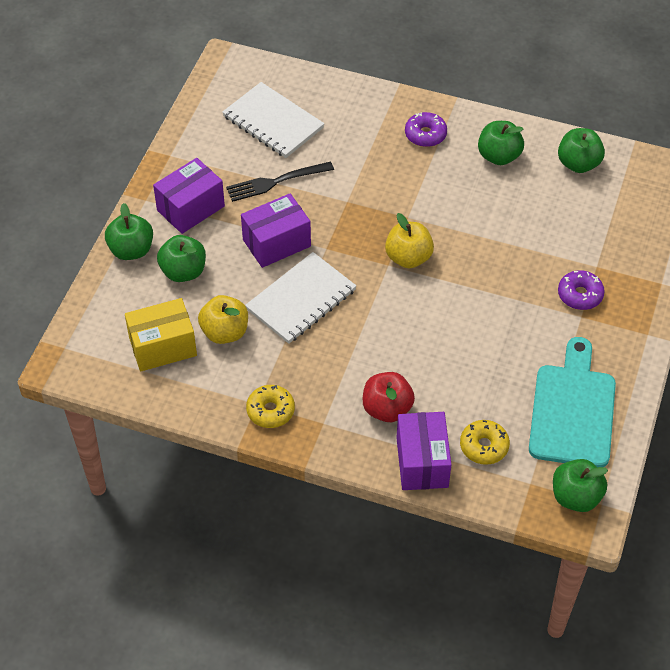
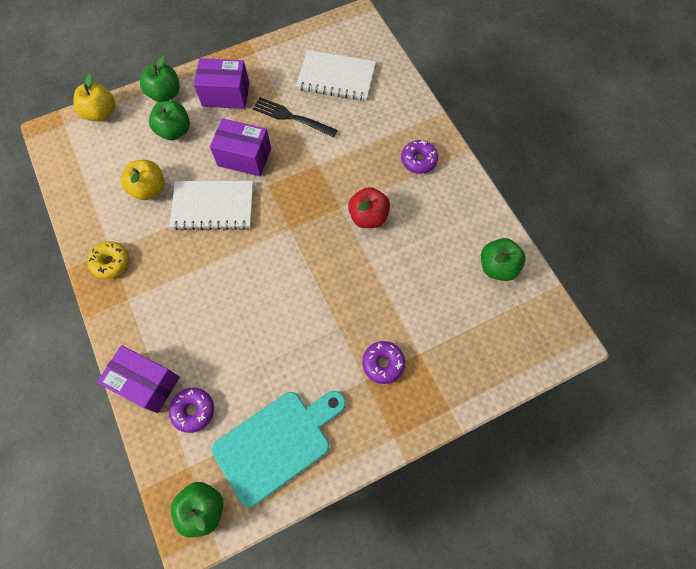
camera: 45 degrees right, 15 degrees up
yellow box [125,298,197,371] -> none
white notebook [222,82,324,158] -> white notebook turned 75 degrees counterclockwise [296,50,376,101]
red apple [363,372,415,422] -> red apple moved to [348,187,390,228]
yellow apple [385,213,434,268] -> yellow apple moved to [73,73,115,122]
purple box [397,412,452,490] -> purple box turned 75 degrees clockwise [97,345,180,413]
yellow donut [460,420,510,465] -> purple donut [169,388,214,433]
green apple [478,121,524,165] -> none

